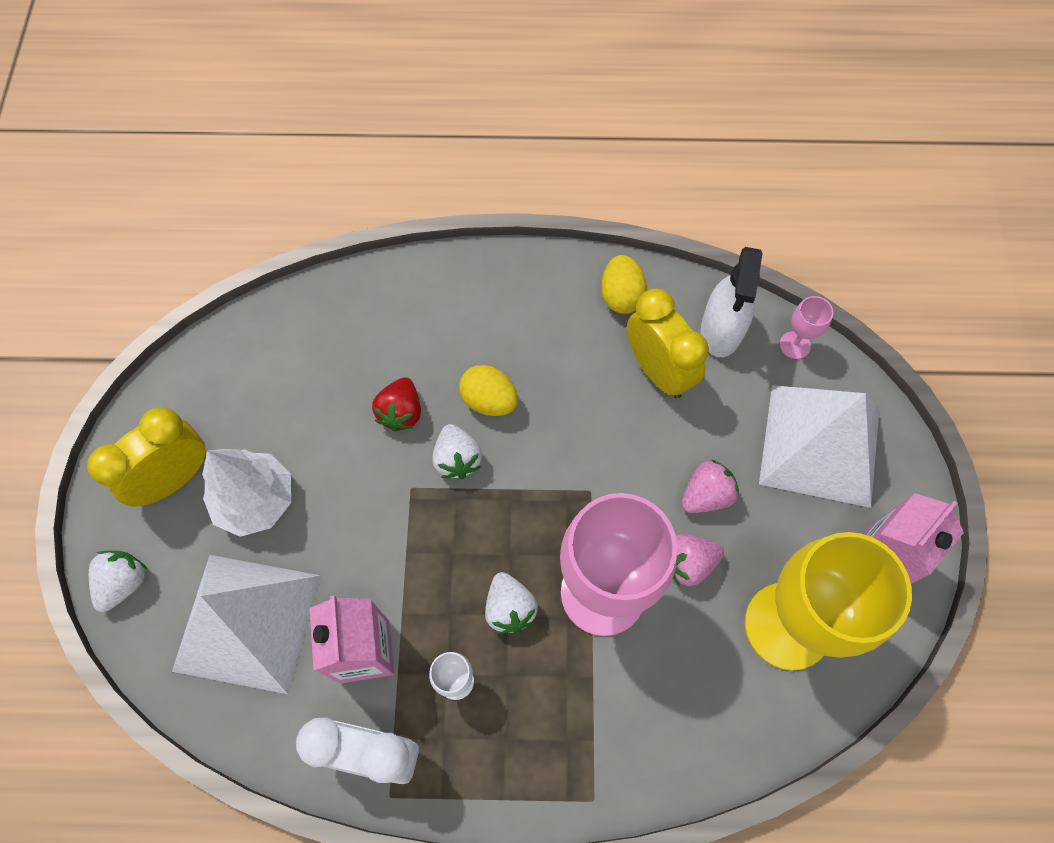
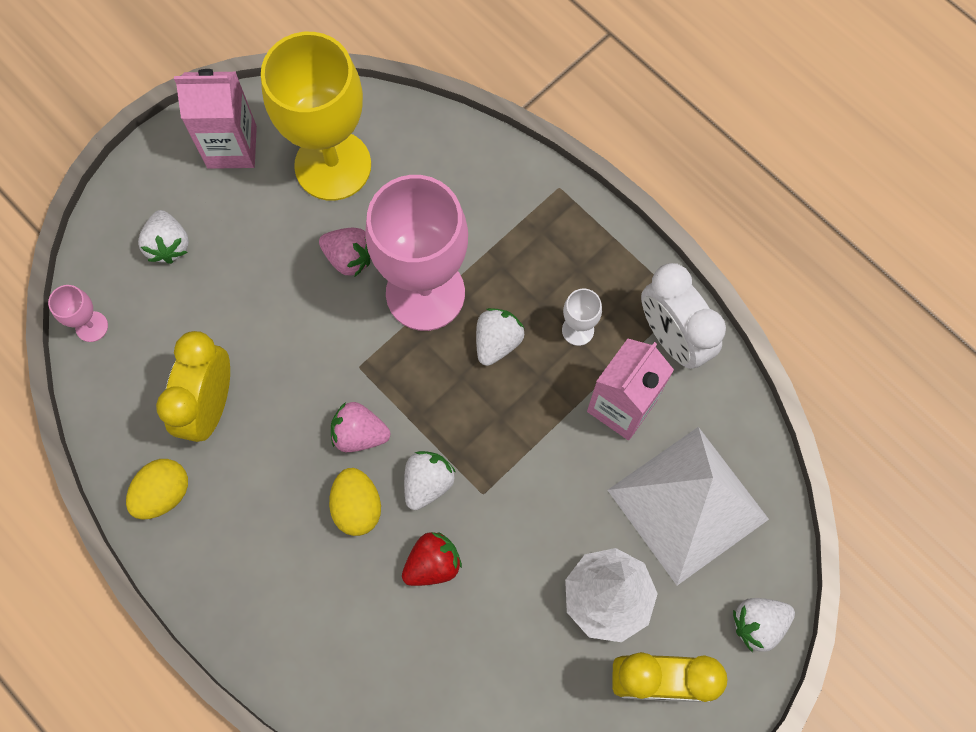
camera: 135 degrees left, 5 degrees up
pink strawberry [682,460,739,513] -> pink strawberry moved to [331,402,390,452]
white spray bottle [701,247,763,357] -> none
white pyramid [759,385,879,508] -> white strawberry [138,210,189,264]

